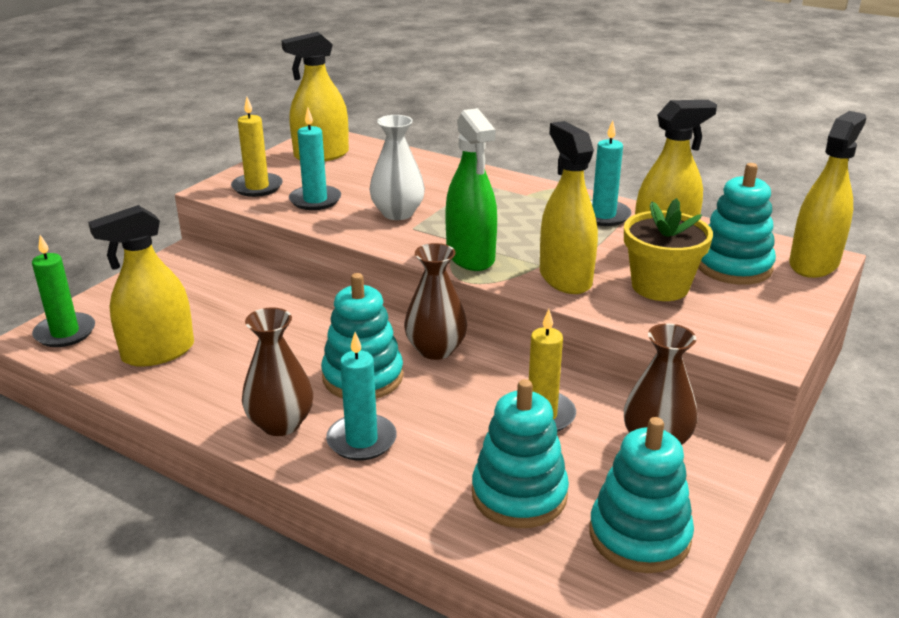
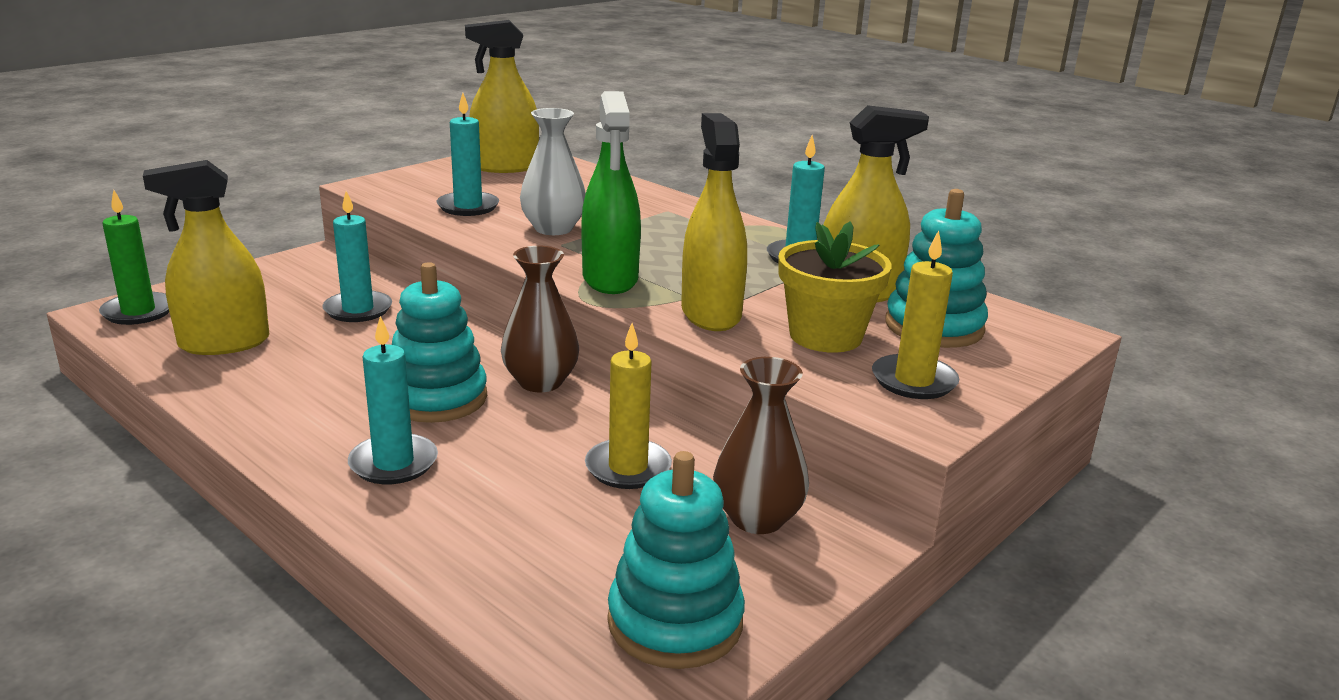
camera: 10 degrees right, 5 degrees down
yellow candle [231,97,283,197] -> yellow candle moved to [872,230,959,399]
brown vase [242,307,313,436] -> none
turquoise stacking toy [472,379,569,528] -> none
yellow spray bottle [789,111,866,278] -> none
none -> turquoise candle [322,191,392,322]

